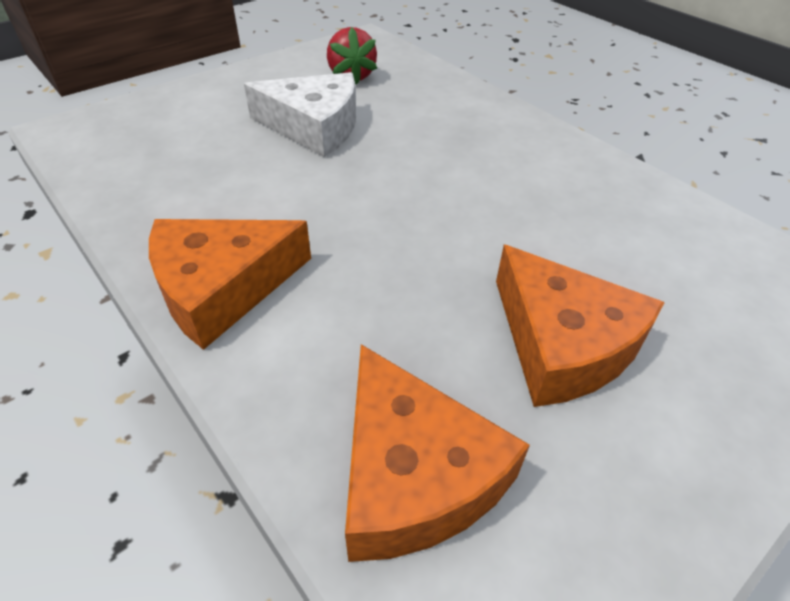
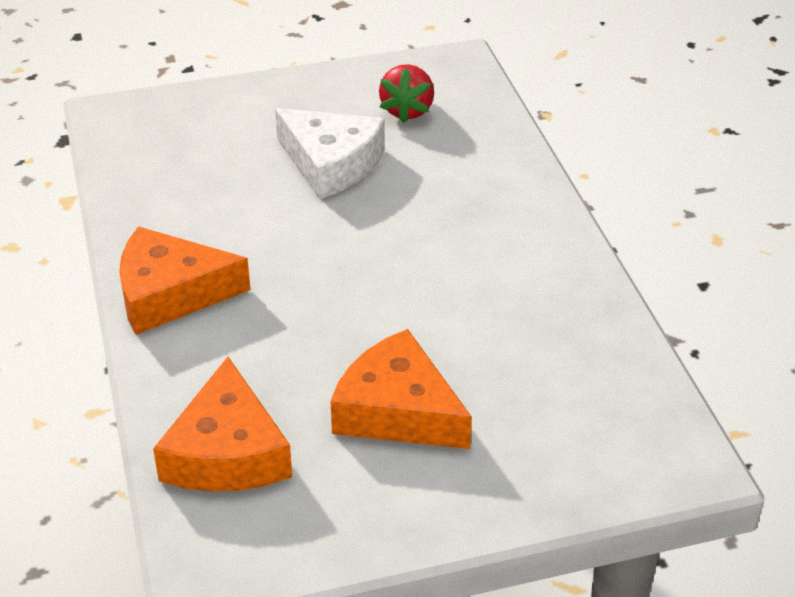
camera: 25 degrees right, 5 degrees down
orange cheese [496,244,665,407] -> orange cheese turned 135 degrees clockwise [330,329,472,449]

